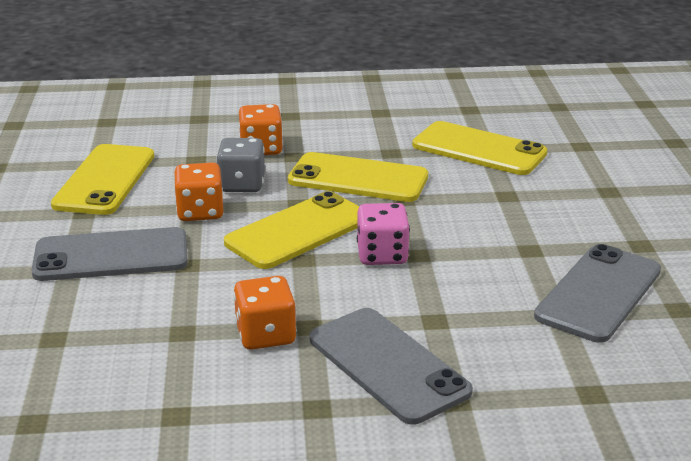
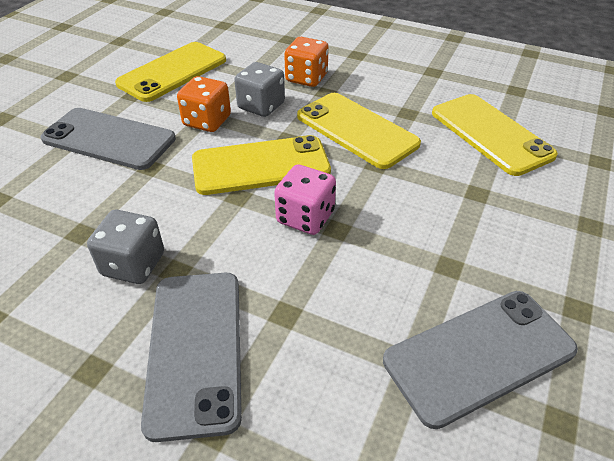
camera: 30 degrees right, 15 degrees up
orange dice [234,276,297,350] -> grey dice [87,210,164,284]

